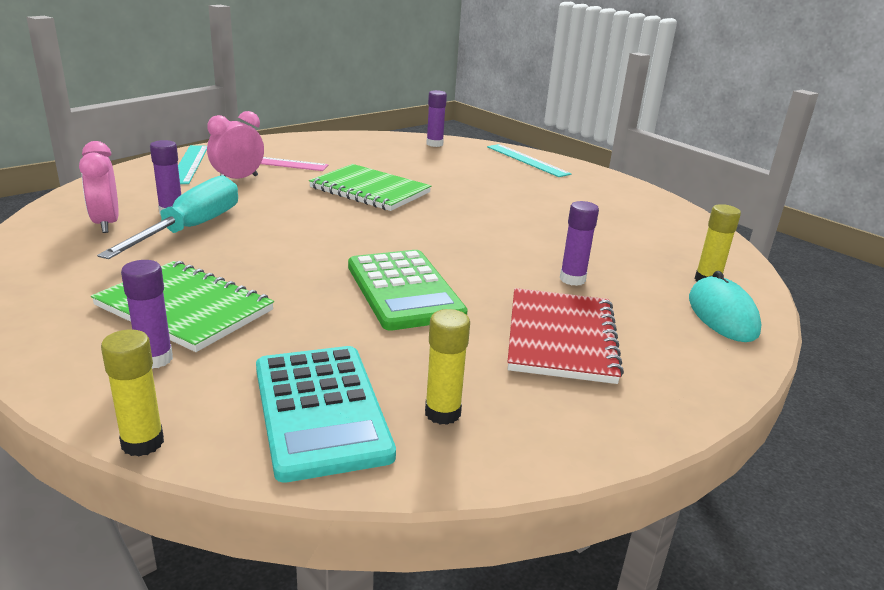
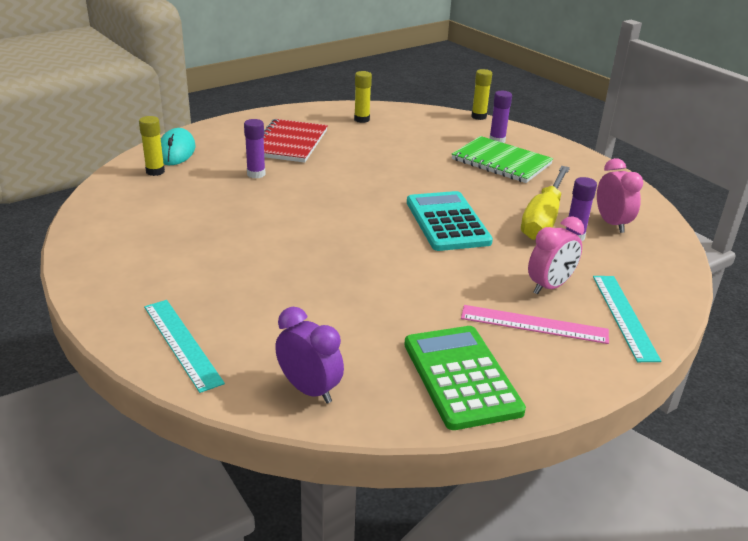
camera: 175 degrees left, 5 degrees up
turquoise screwdriver [97,175,238,259] -> yellow screwdriver [521,166,570,240]
turquoise calculator [256,346,396,483] -> turquoise calculator moved to [407,191,493,251]
green notebook [309,164,431,211] -> none
green calculator [348,250,468,331] -> green calculator moved to [404,326,526,430]
purple glue stick [426,90,447,147] -> purple clock [275,307,344,403]

